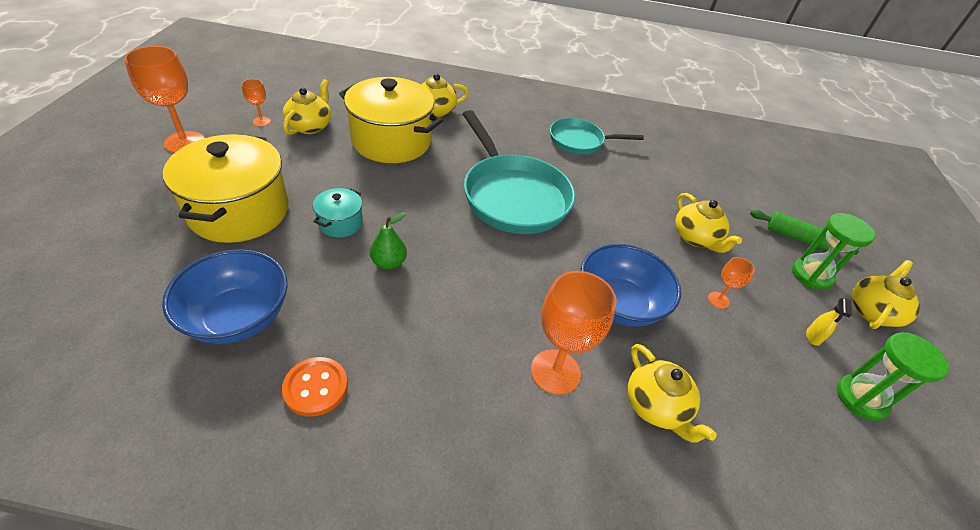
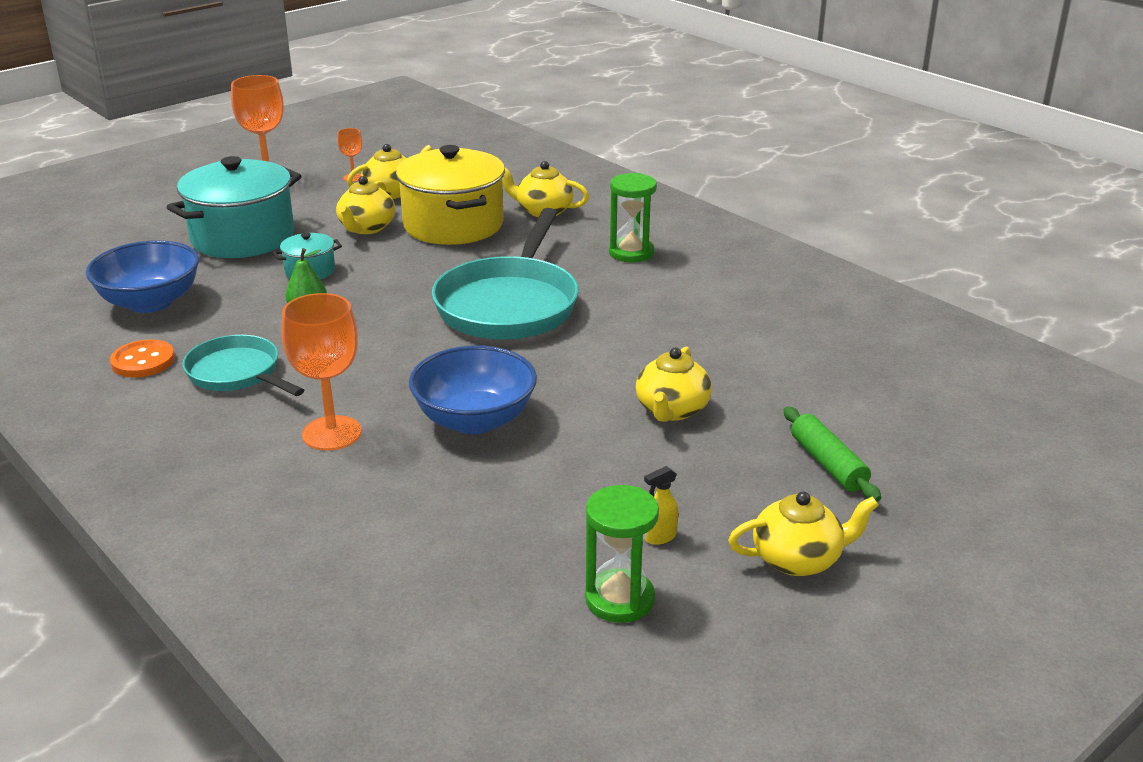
camera: 45 degrees right, 15 degrees down
yellow pot [163,134,289,243] -> turquoise pot [166,156,301,258]
turquoise pan [550,118,644,154] -> turquoise pan moved to [182,335,304,396]
yellow teapot [628,344,717,443] -> yellow teapot moved to [336,176,395,234]
orange goblet [708,257,755,309] -> none
green hourglass [792,213,875,290] -> green hourglass moved to [609,173,657,263]

